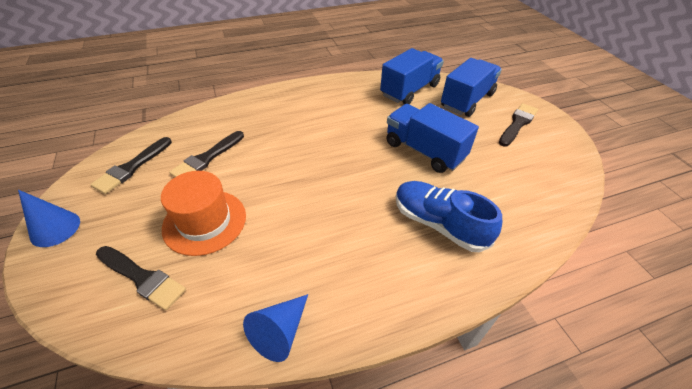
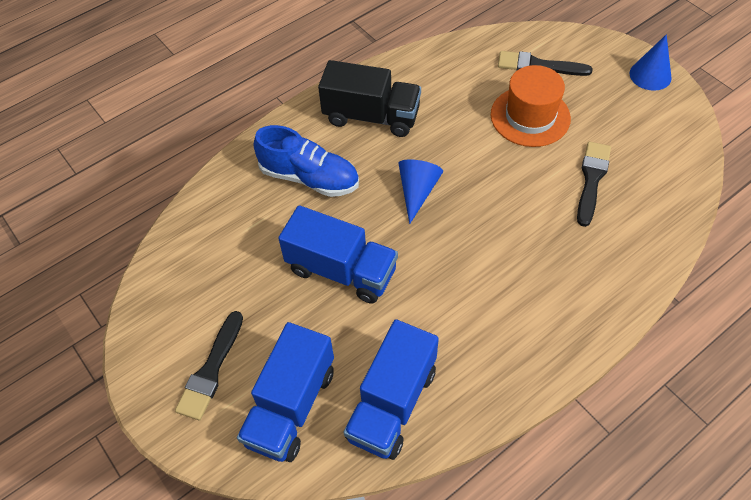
camera: 165 degrees right, 10 degrees up
black brush [90,137,172,194] -> none
blue cone [243,294,308,362] -> blue cone moved to [398,160,443,224]
none -> black truck [318,60,421,137]

